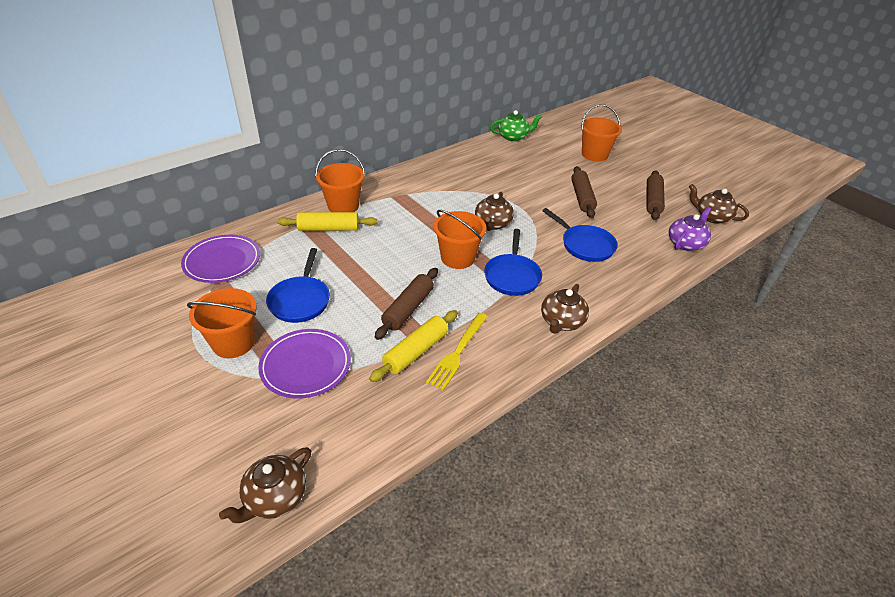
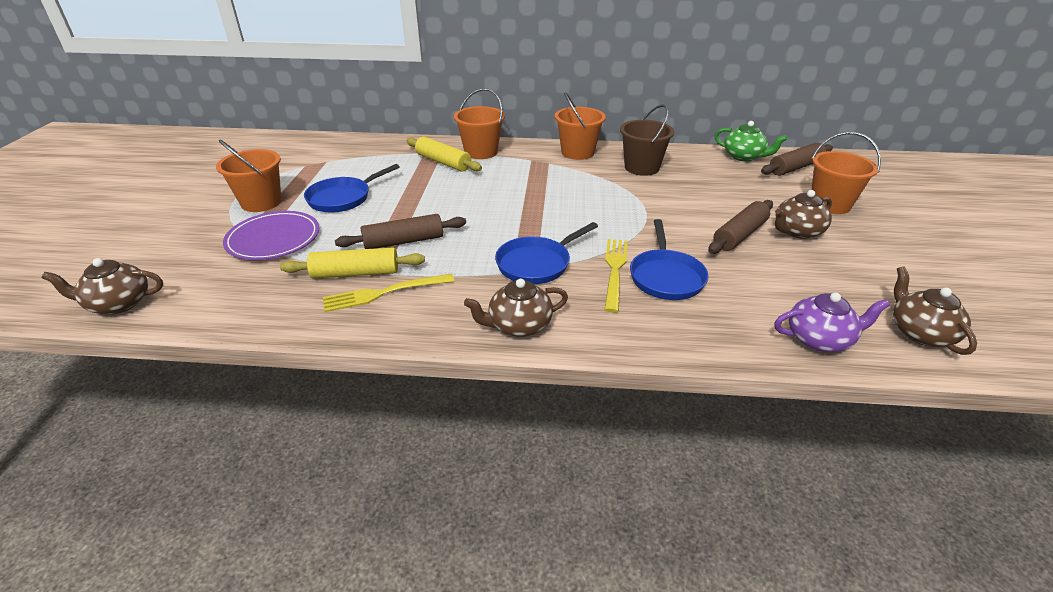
camera: 45 degrees right, 5 degrees down
purple plate [181,235,260,283] -> none
orange bucket [433,210,486,269] -> orange bucket moved to [555,92,606,160]
brown teapot [475,192,514,231] -> brown teapot moved to [775,190,832,239]
brown rolling pin [646,170,665,220] -> brown rolling pin moved to [761,143,833,176]
none -> yellow fork [605,239,628,313]
none -> brown bucket [620,104,674,176]

